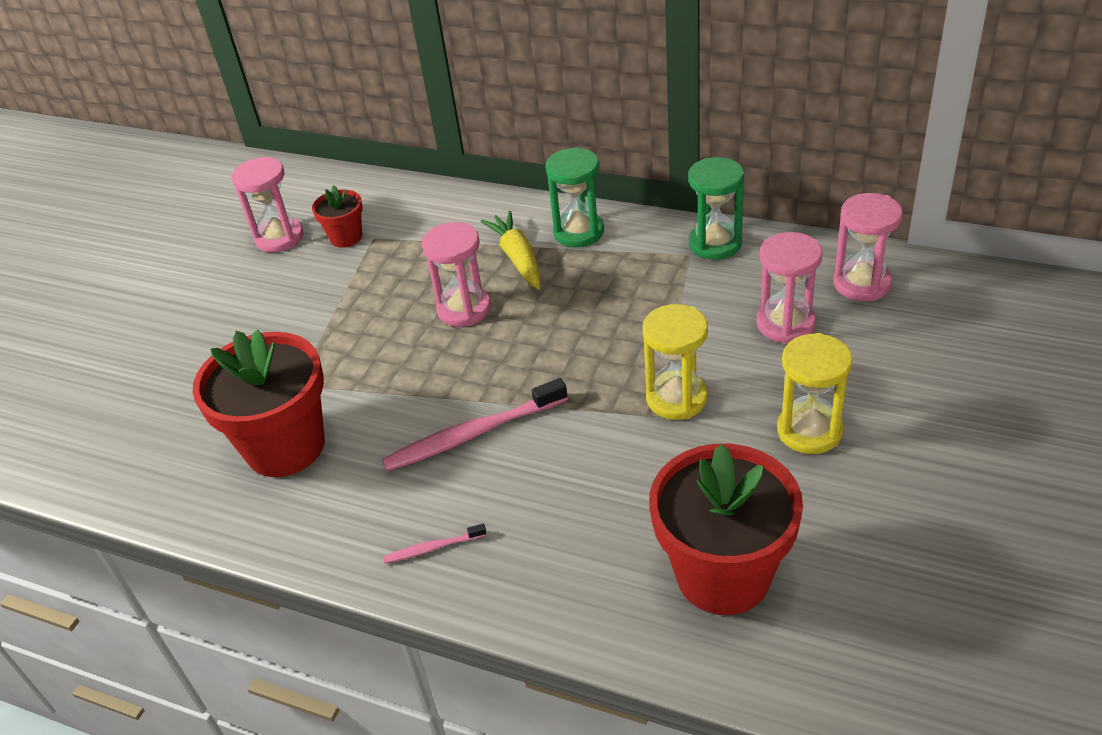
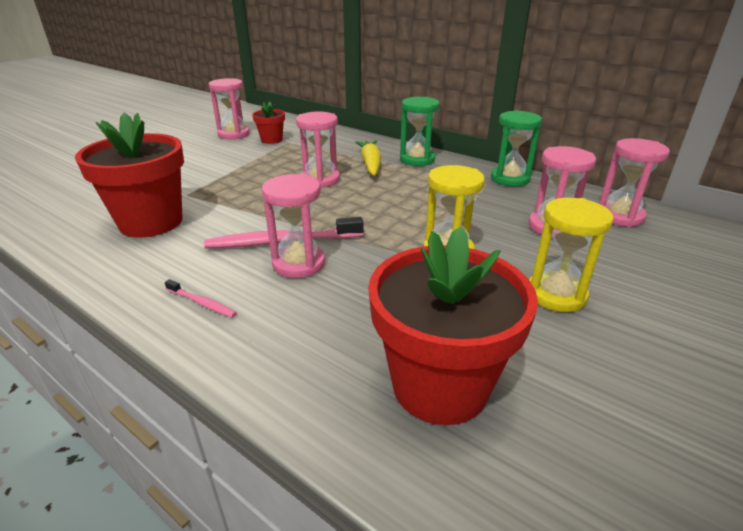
camera: 10 degrees right, 10 degrees down
pink toothbrush [383,523,487,563] -> pink toothbrush turned 150 degrees counterclockwise [165,279,237,318]
none -> pink hourglass [262,174,325,278]

